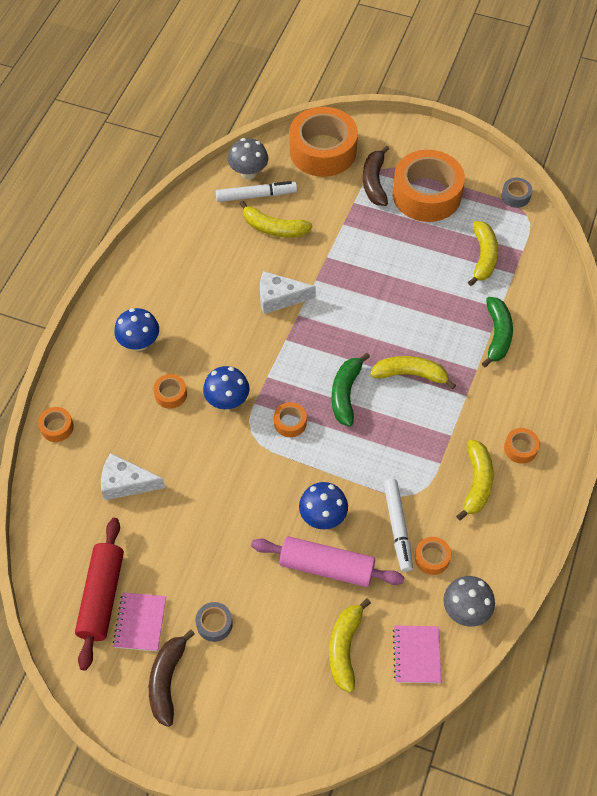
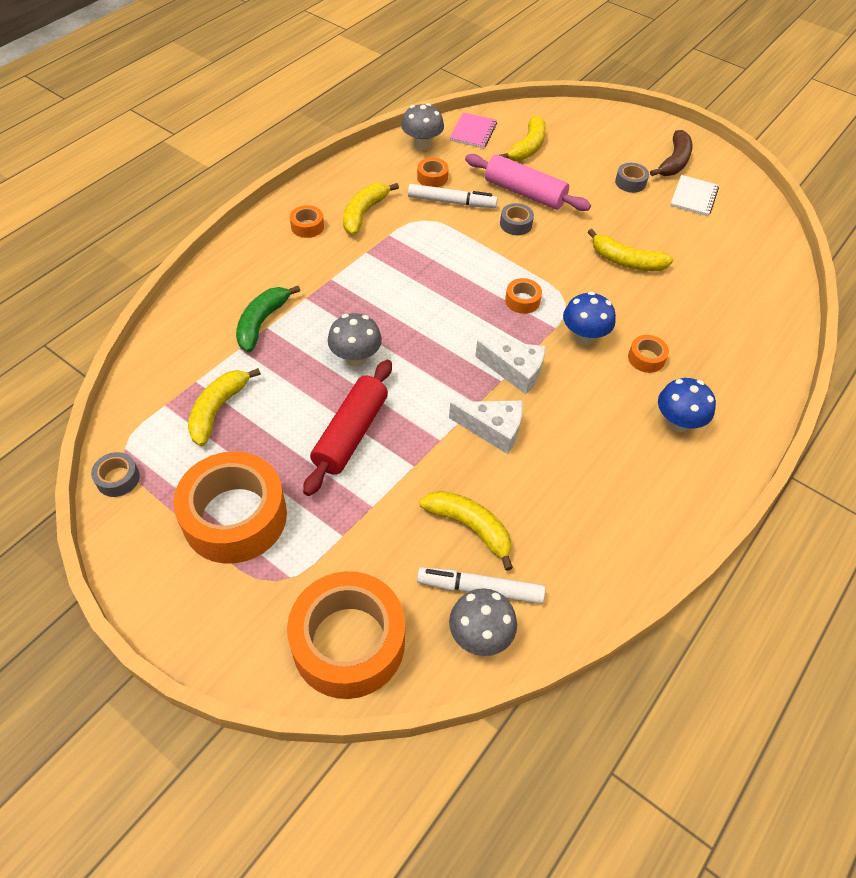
camera: 165 degrees left, 5 degrees down
orange tape [38,407,74,442] -> none
red rolling pin [75,518,124,670] -> red rolling pin moved to [303,360,392,496]
white cheese [101,453,165,500] -> white cheese moved to [475,340,546,395]
pink notebook [113,593,166,651] -> white notebook [670,175,719,216]
blue mushroom [299,482,348,529] -> grey tape [500,203,534,235]
green banana [332,353,370,427] -> none
brown banana [363,145,389,206] -> none
yellow banana [370,356,456,389] -> yellow banana moved to [588,229,673,271]
white marker [384,479,413,572] -> white marker turned 90 degrees clockwise [408,184,498,208]
none -> grey mushroom [328,313,382,367]

